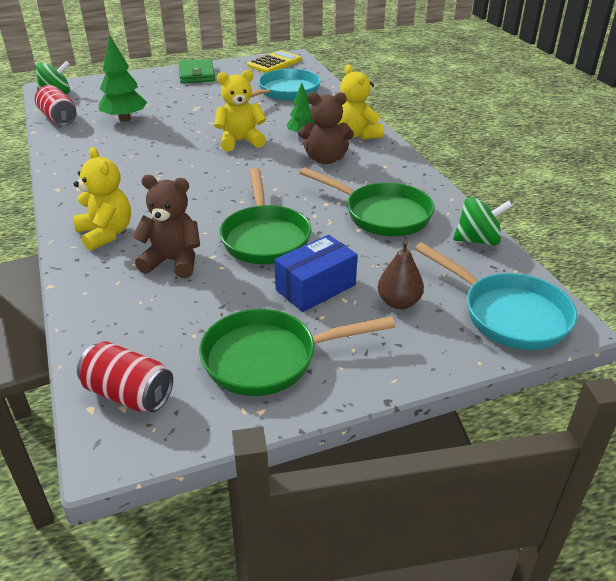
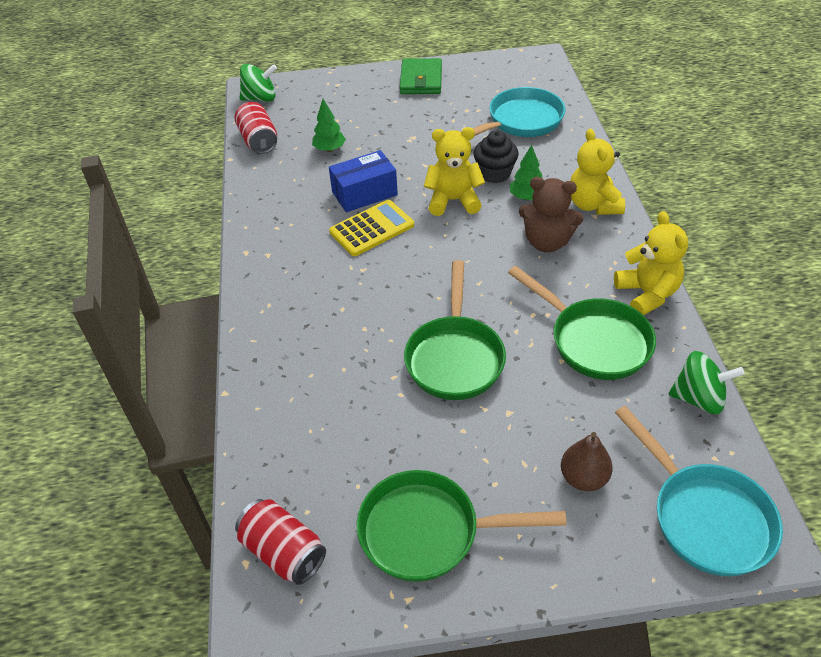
camera: 15 degrees right, 10 degrees up
yellow teddy bear [73,147,131,251] -> yellow teddy bear moved to [614,211,688,315]
green tree [98,35,147,122] -> green tree [312,99,346,152], size x0.62
brown teddy bear [132,175,200,278] -> none
yellow calculator [247,50,301,73] -> yellow calculator moved to [329,200,414,256]
blue box [274,235,358,312] -> blue box moved to [329,150,398,212]
none -> black cupcake [474,131,518,183]

